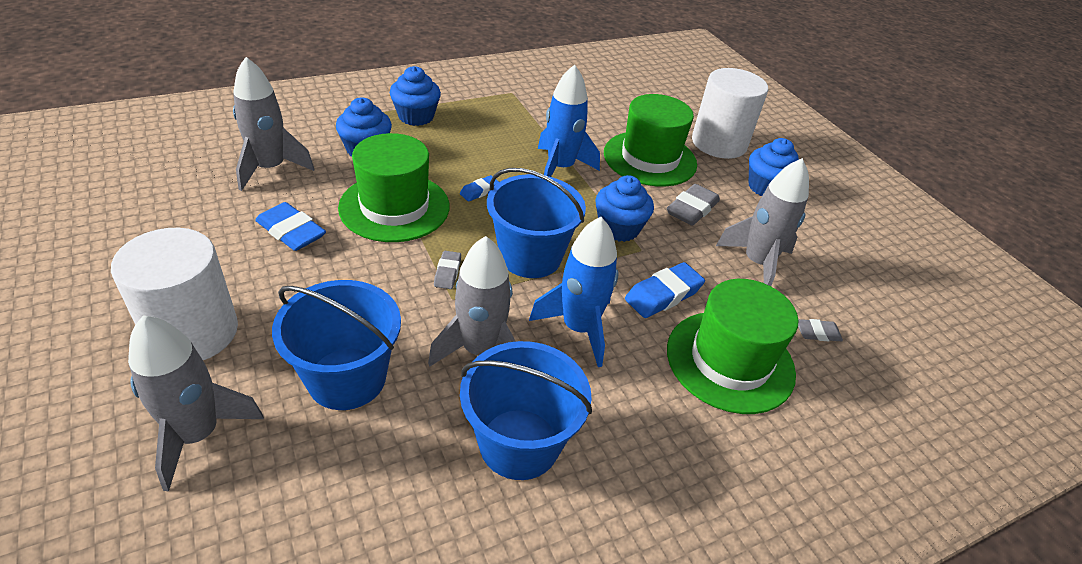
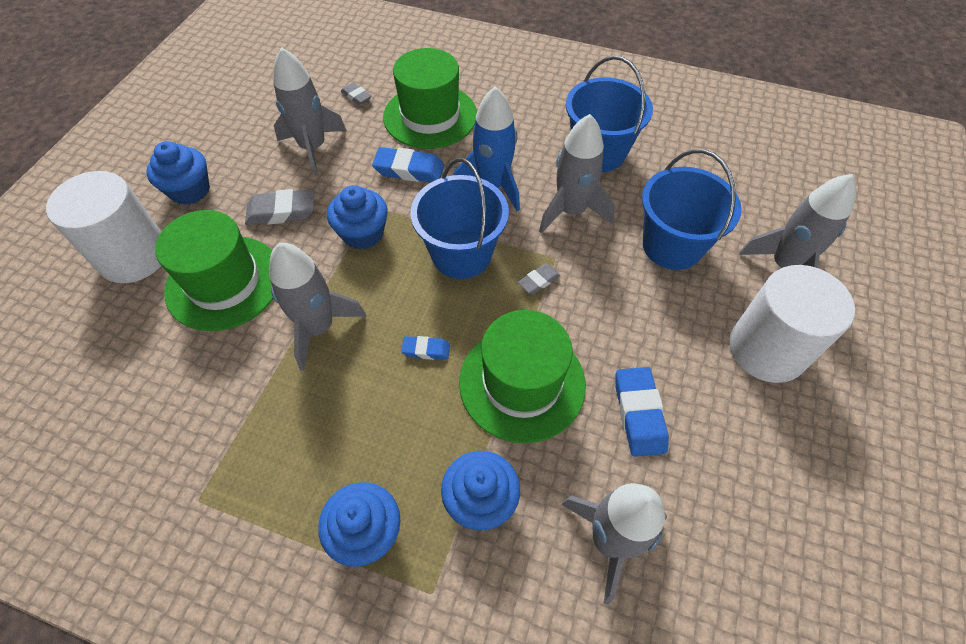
camera: 130 degrees left, 15 degrees up
blue rocket [538,64,600,177] -> grey rocket [269,243,366,371]

